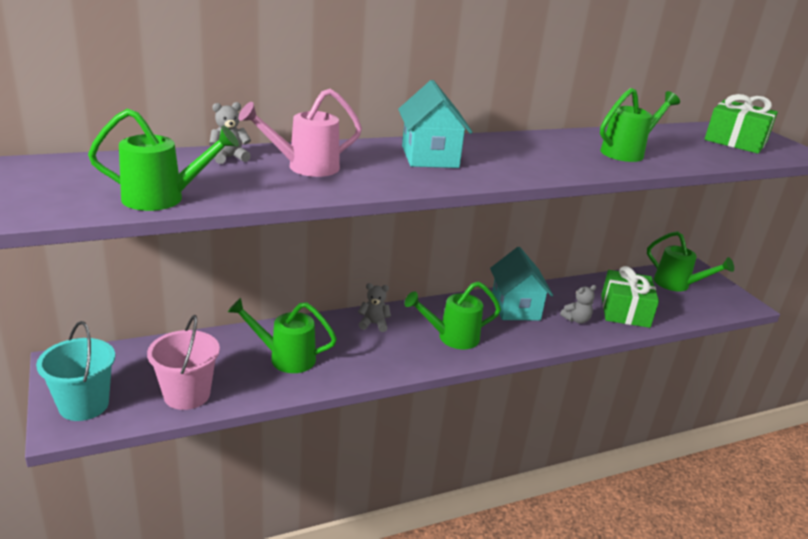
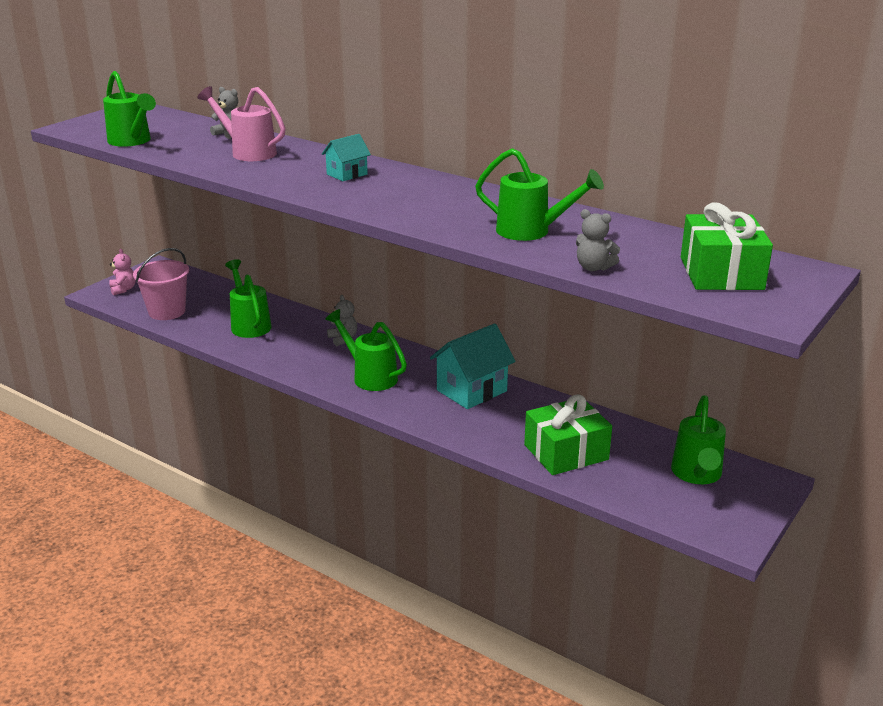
camera: 60 degrees right, 0 degrees up
turquoise bucket [36,321,115,421] -> pink teddy bear [109,249,136,295]
turquoise house [398,80,473,168] -> turquoise house [322,134,371,181], size x0.56
grey teddy bear [560,285,596,324] -> grey teddy bear moved to [576,209,620,271]

